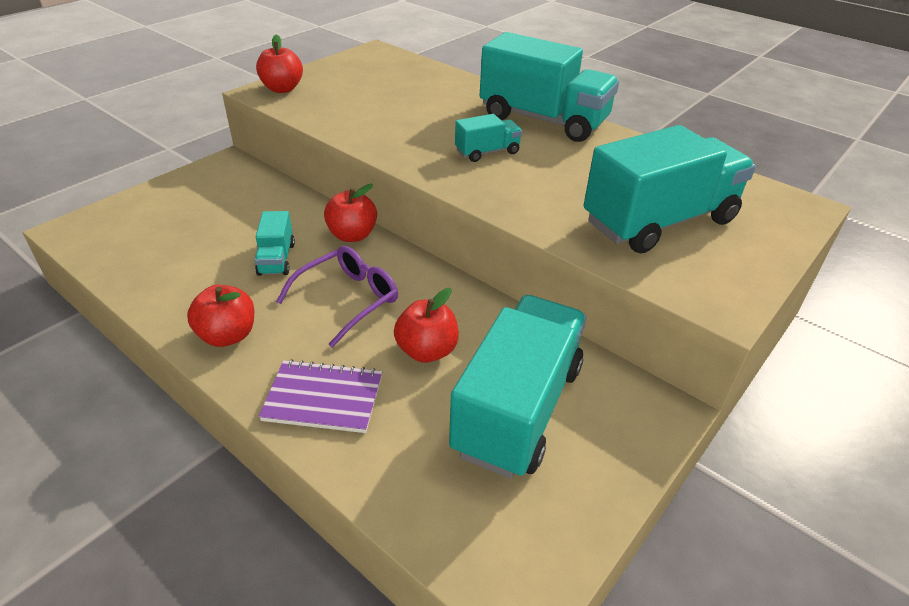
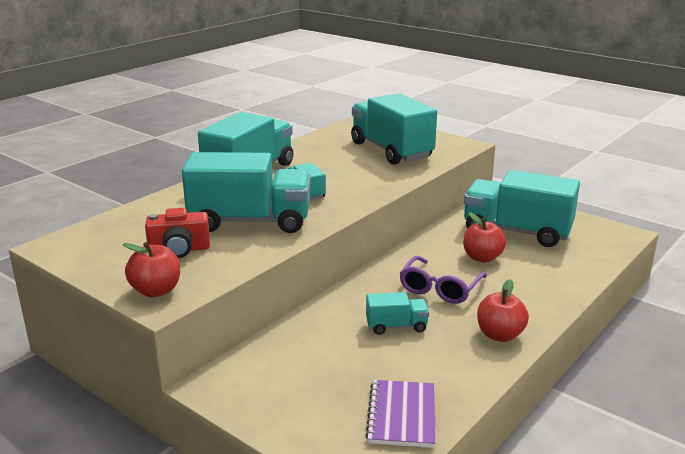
camera: 90 degrees left, 15 degrees down
purple notebook [259,359,382,433] -> purple notebook moved to [365,380,436,448]
purple glasses [276,246,398,348] -> purple glasses turned 105 degrees counterclockwise [399,256,487,304]
red apple [324,184,377,242] -> none
none -> red camera [145,208,210,258]
none -> turquoise truck [182,152,311,233]

